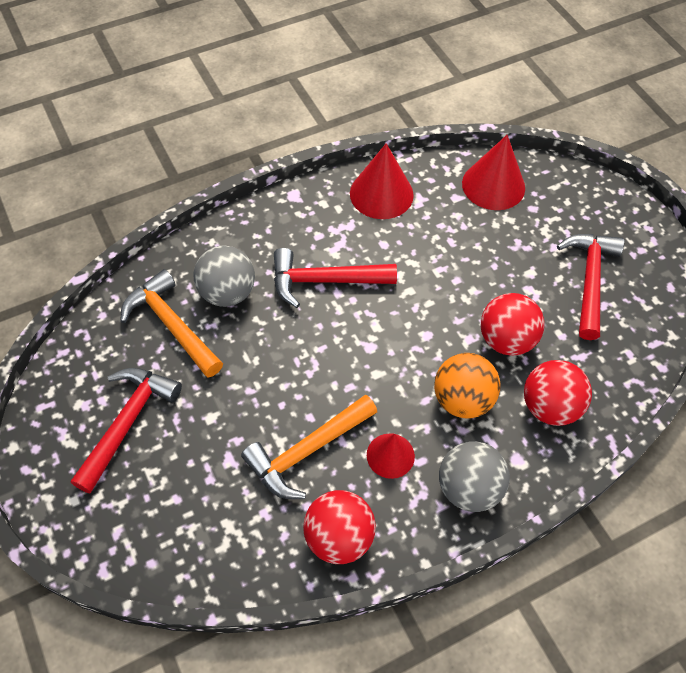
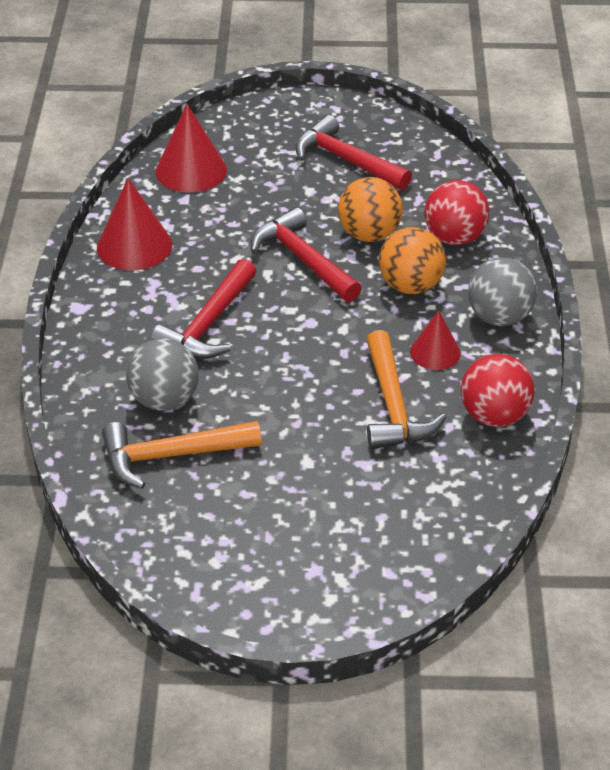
camera: 60 degrees left, 15 degrees down
red hammer [71,368,182,494] -> red hammer moved to [251,207,362,302]
red ball [481,293,544,356] -> orange ball [338,177,403,242]

